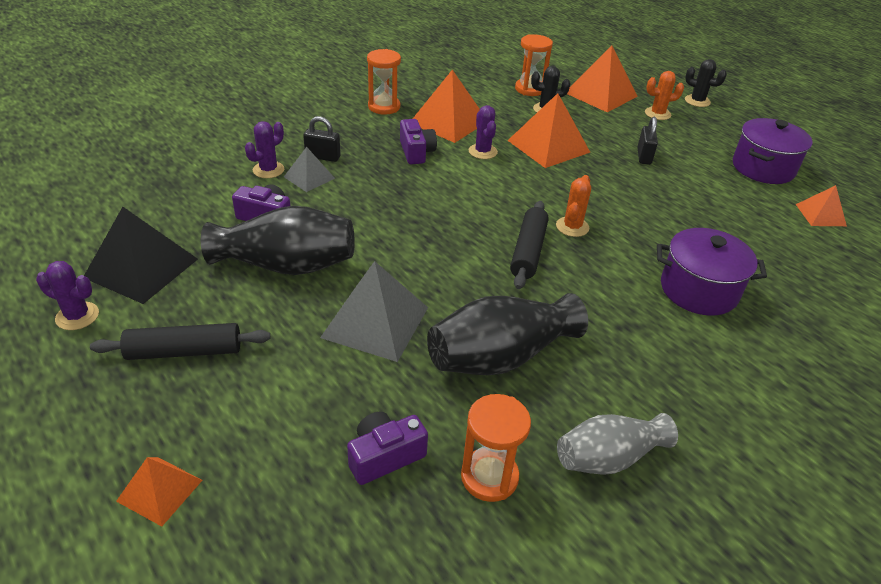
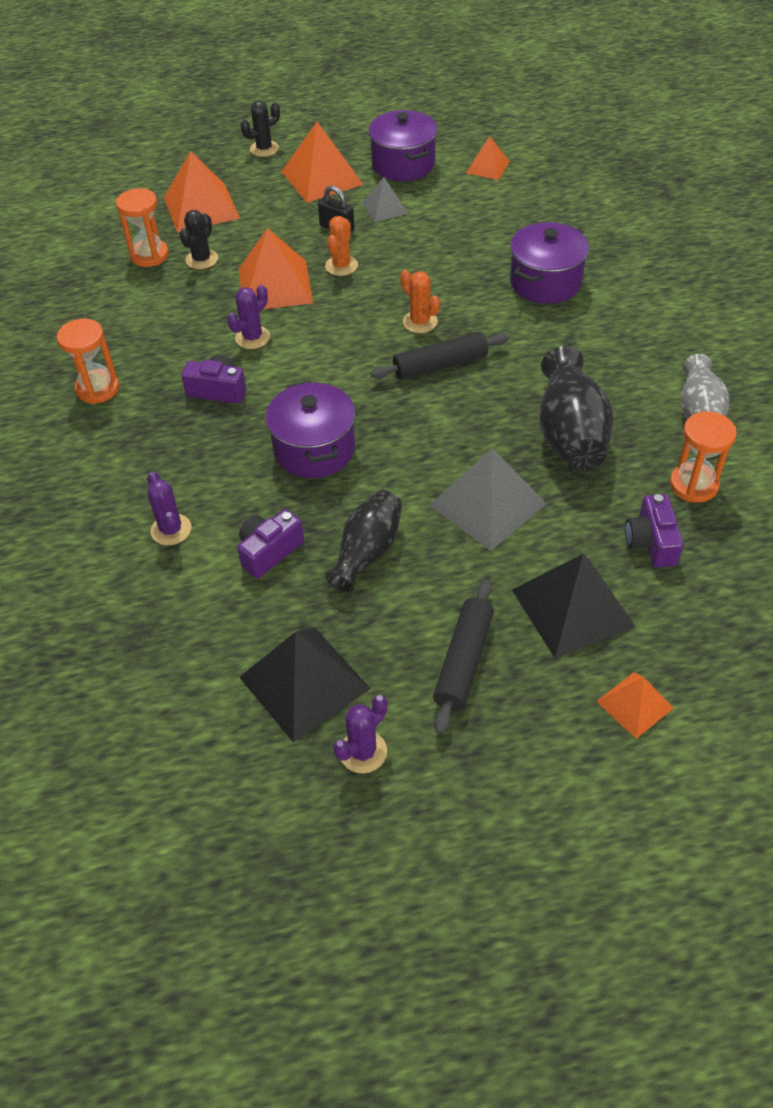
camera: 60 degrees left, 10 degrees up
black vase [201,206,355,275] -> black vase [325,490,402,593], size x0.66
grey pyramid [284,147,335,192] -> grey pyramid moved to [362,177,408,222]
black padlock [303,116,340,162] -> none
orange pyramid [413,70,480,143] -> orange pyramid moved to [281,122,363,203]
purple cactus [469,105,498,159] -> purple cactus turned 60 degrees counterclockwise [227,285,270,349]
black rolling pin [510,201,549,289] -> black rolling pin turned 60 degrees counterclockwise [370,332,509,380]
orange cactus [645,71,684,120] -> orange cactus moved to [325,216,358,276]
none -> purple pot [266,381,355,478]
none -> black pyramid [512,554,636,658]

